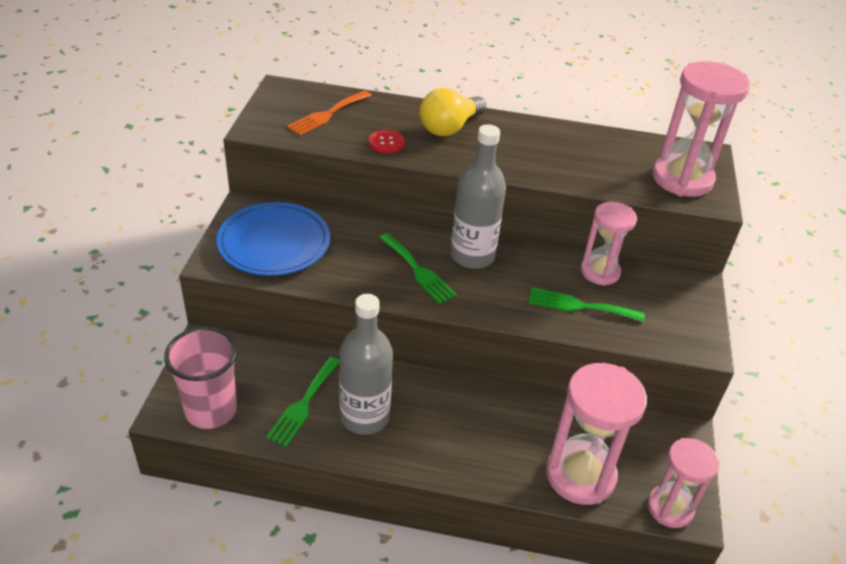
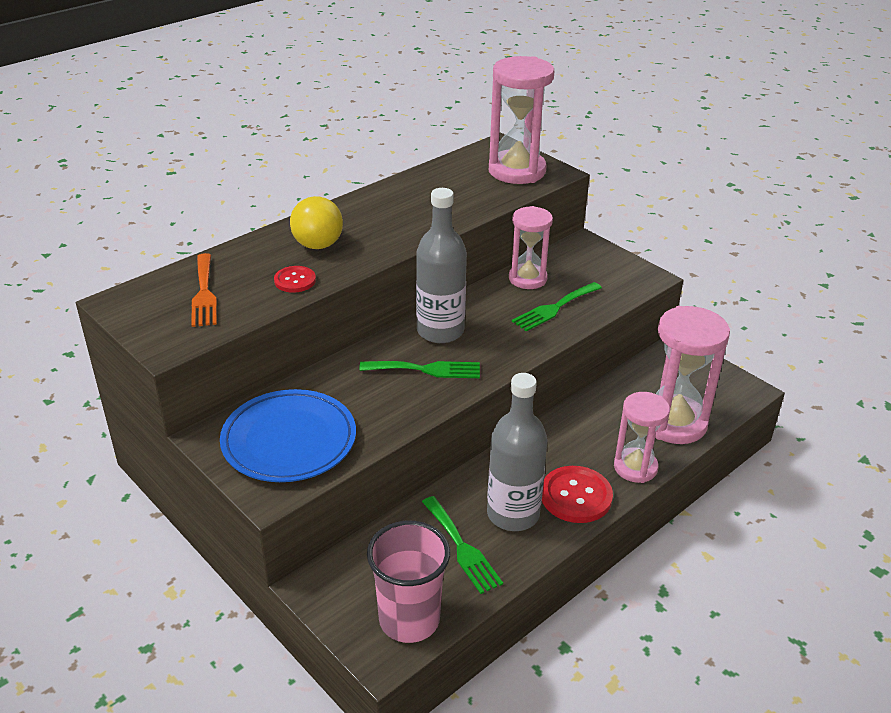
camera: 50 degrees left, 5 degrees down
pink hourglass [647,438,720,528] -> pink hourglass moved to [614,392,670,483]
none -> red button [542,466,613,523]

